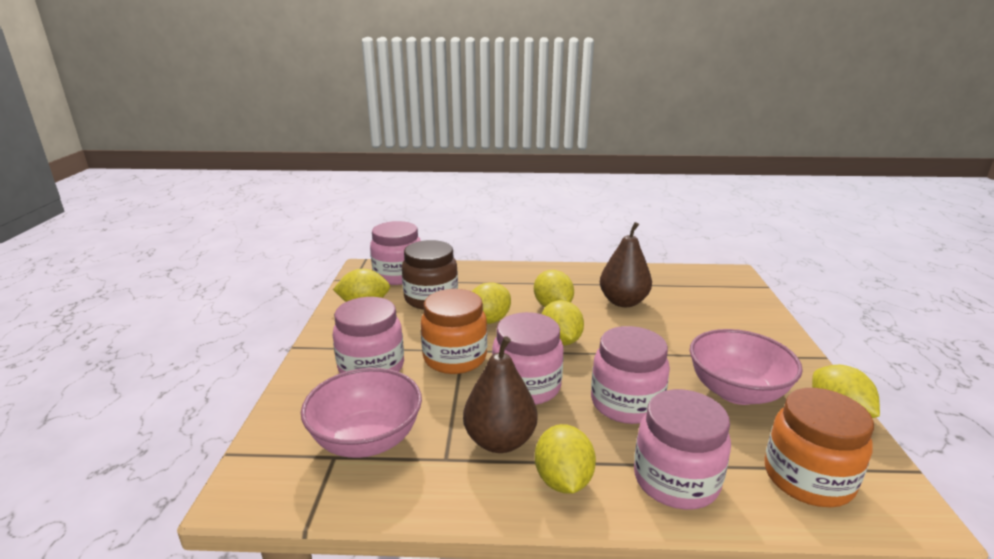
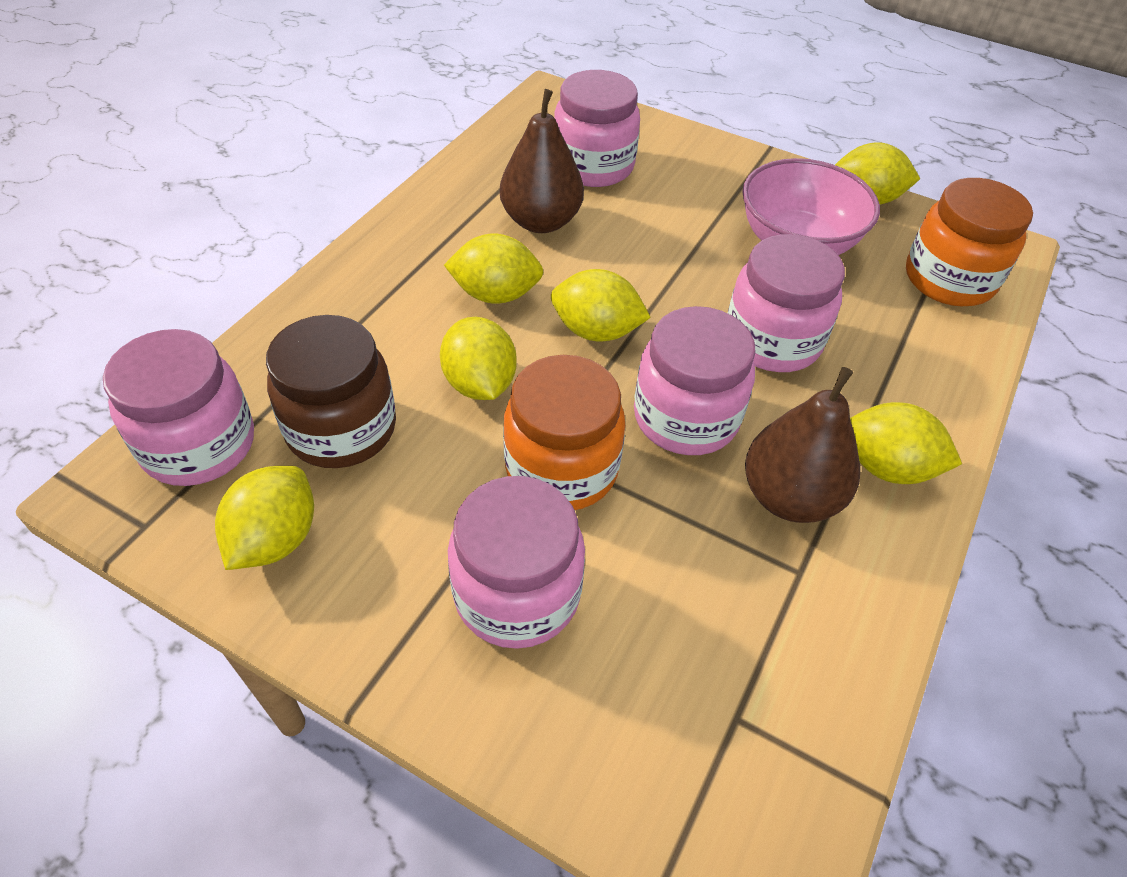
camera: 65 degrees left, 25 degrees up
pink bowl [301,368,422,458] -> none
pink jar [634,389,731,510] -> pink jar moved to [554,70,640,187]

